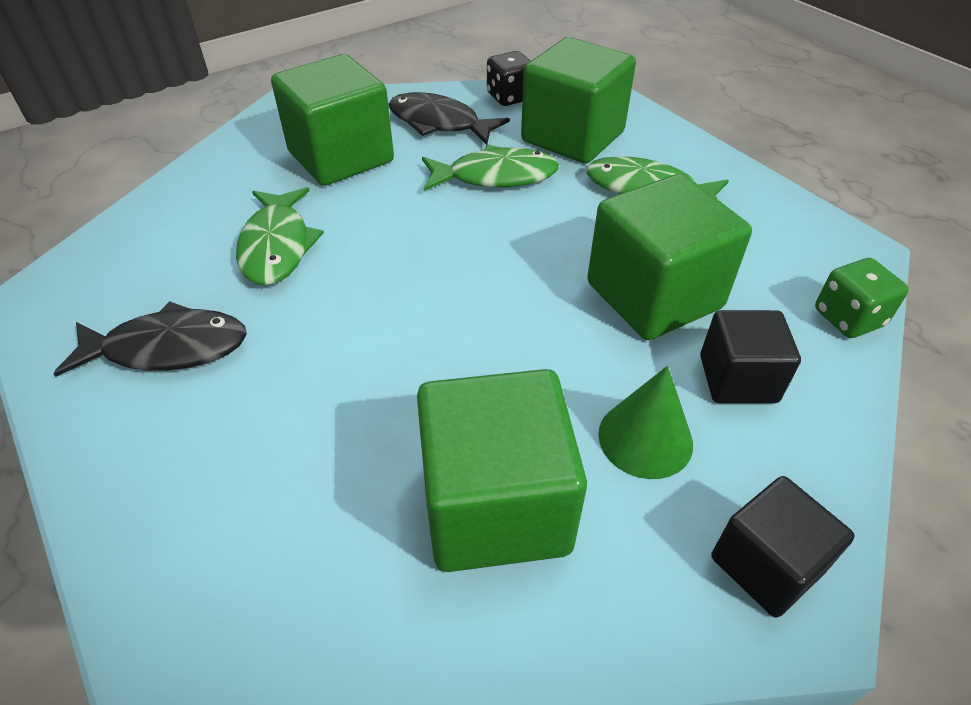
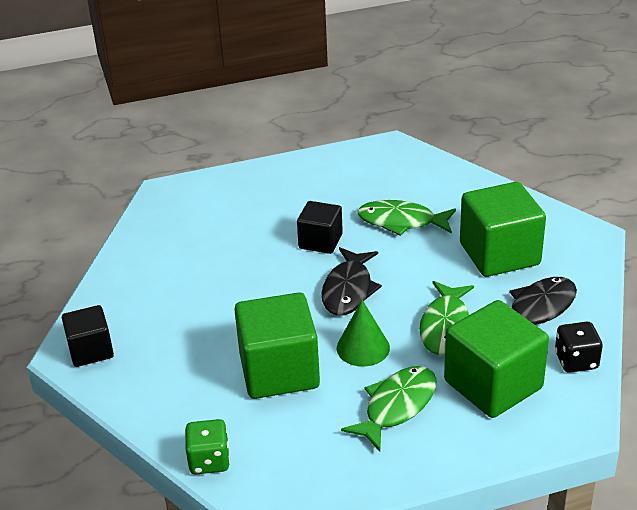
camera: 110 degrees right, 10 degrees down
black fish [54,301,247,377] -> black fish moved to [321,247,382,316]
green cube [417,369,587,572] -> none
green cone [598,366,693,479] -> green cone moved to [337,300,390,367]
black cube [700,310,801,403] -> black cube moved to [297,201,343,254]

